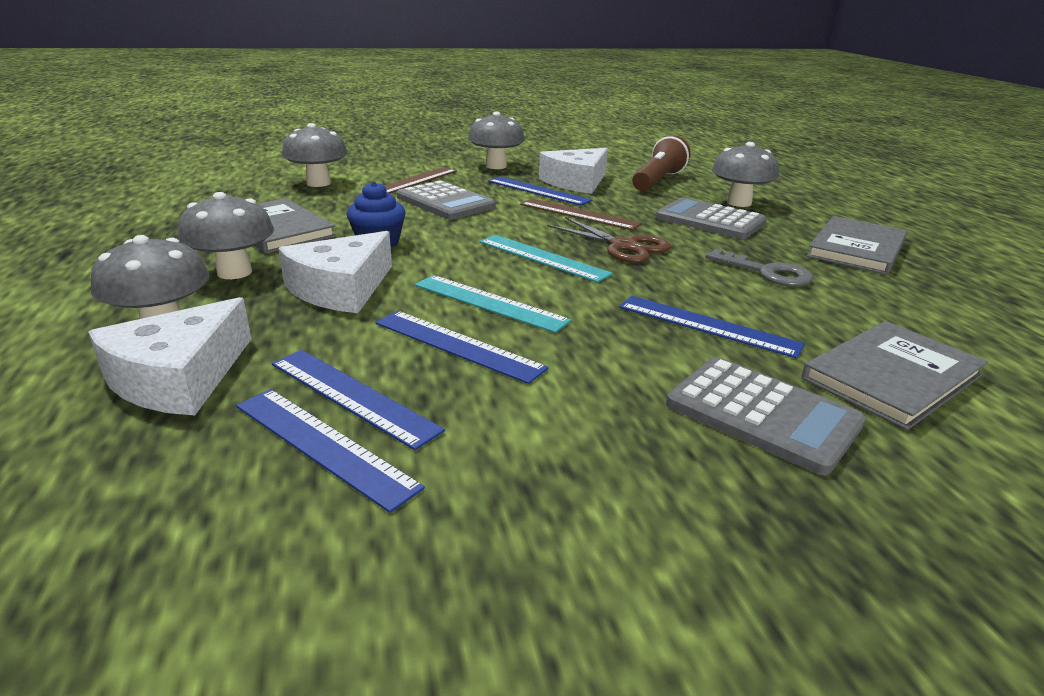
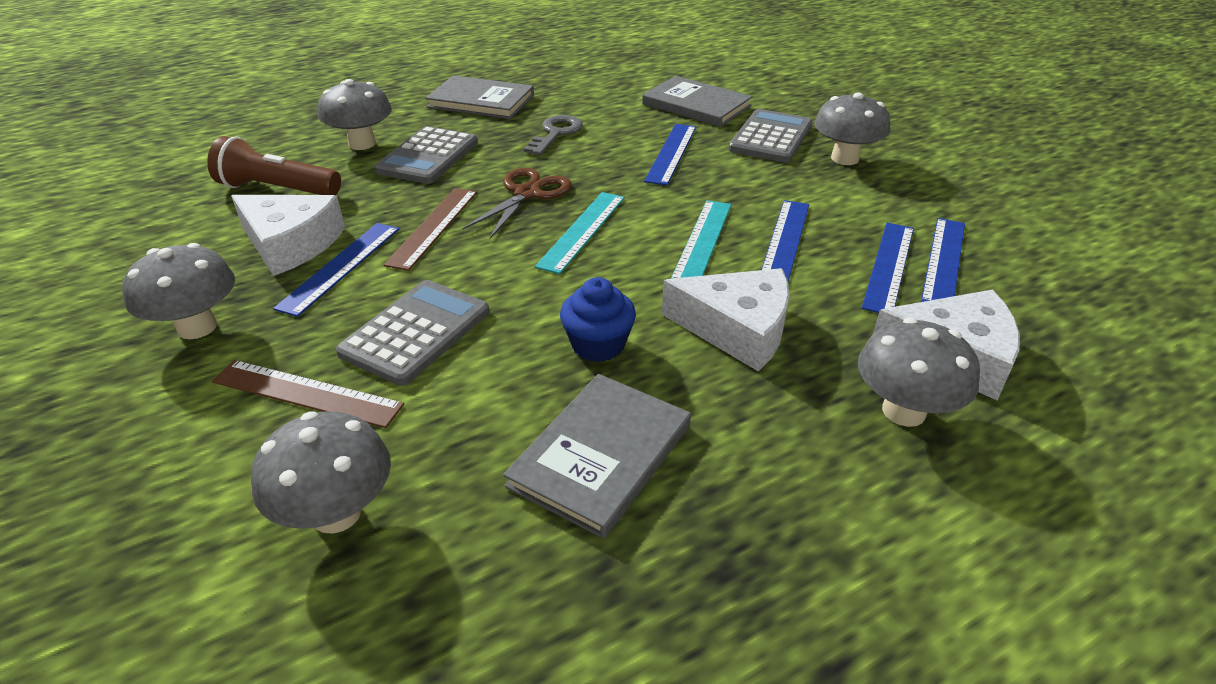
camera: 105 degrees left, 10 degrees up
grey mushroom [178,192,274,279] -> grey mushroom moved to [814,92,890,165]

